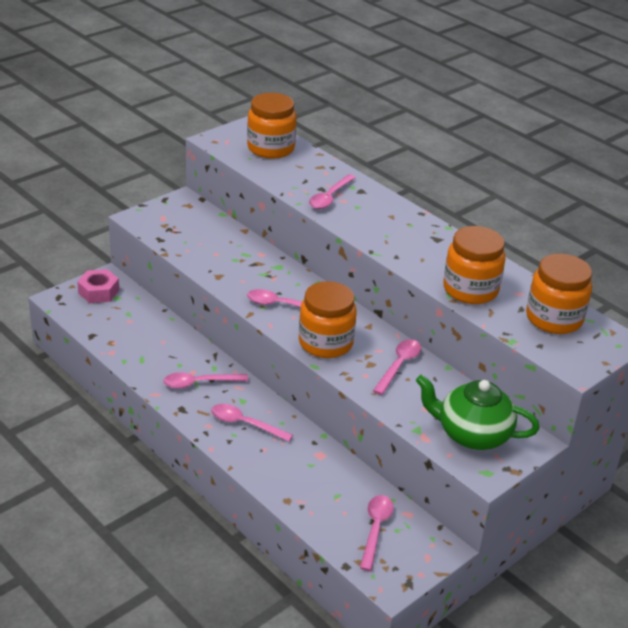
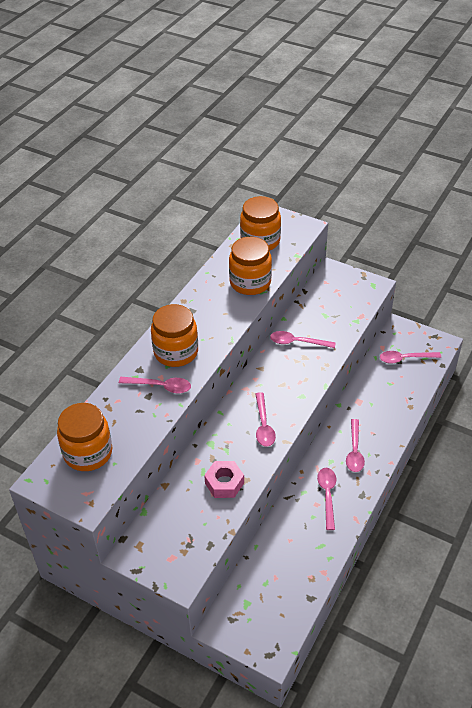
camera: 105 degrees left, 10 degrees up
pink nut [77,269,119,303] -> pink nut moved to [204,461,244,498]
pink spoon [163,372,248,389] -> pink spoon turned 150 degrees counterclockwise [317,468,336,530]
orange jar [299,281,357,358] -> orange jar moved to [151,304,198,367]
green teapot [416,375,540,450] -> none

